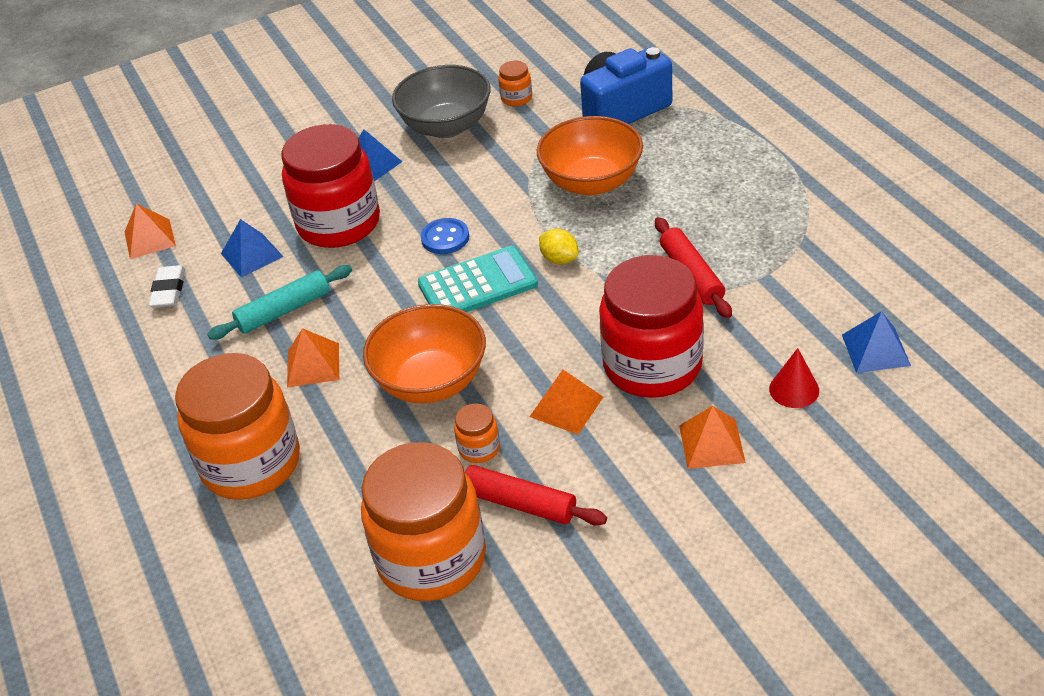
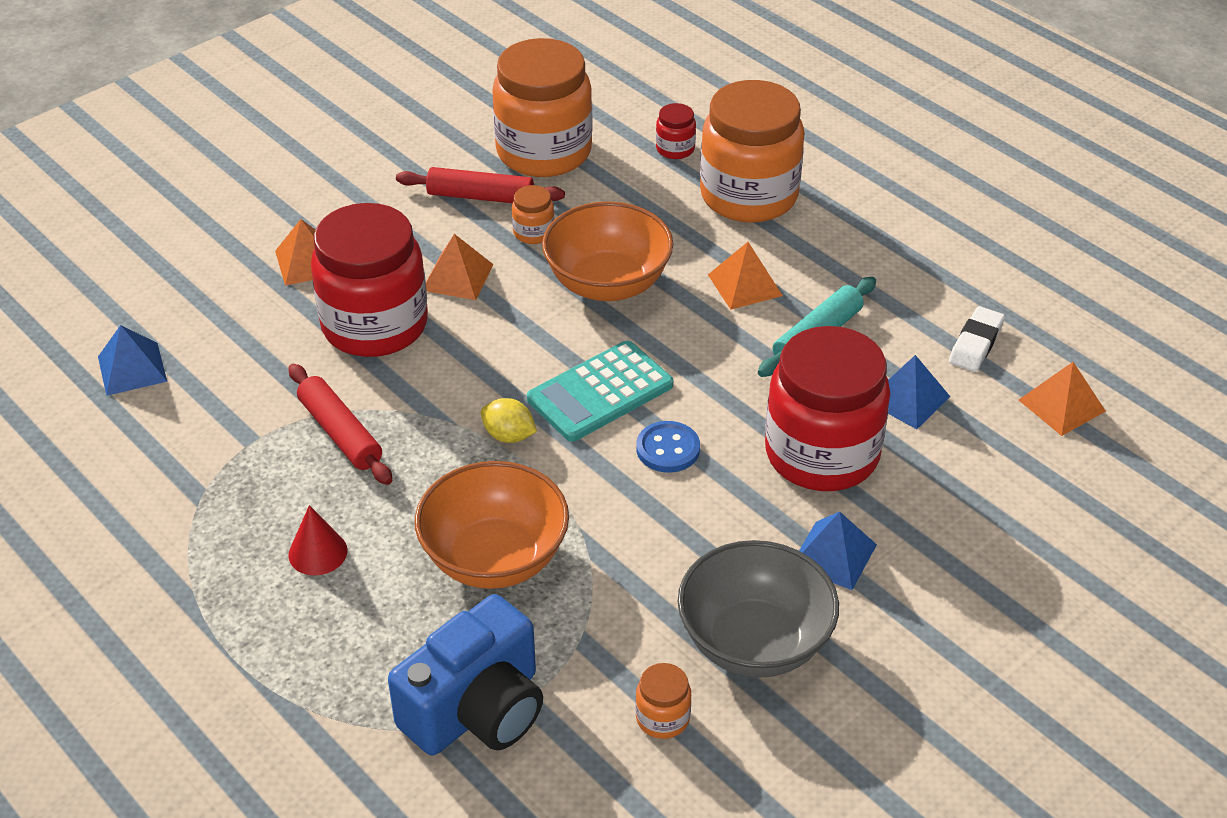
camera: 160 degrees right, 0 degrees up
white eraser [149,265,185,308] -> white eraser turned 45 degrees clockwise [949,306,1005,372]
red cone [769,348,819,408] -> red cone moved to [289,505,347,575]
none -> red jar [656,103,696,159]

